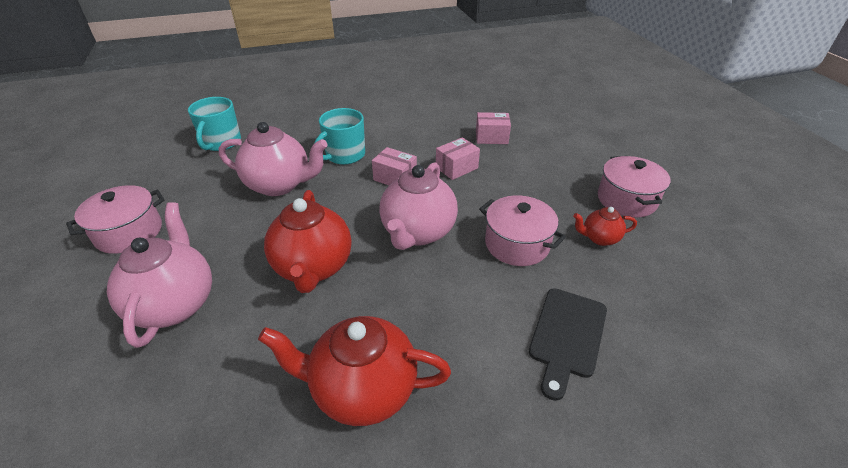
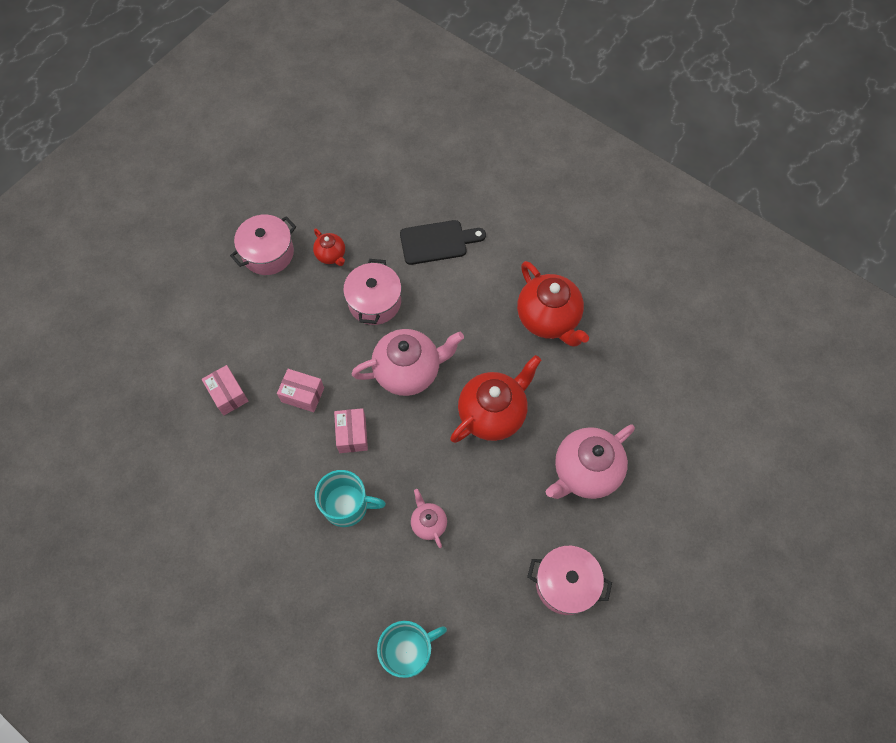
camera: 125 degrees left, 25 degrees up
pink teapot [219,122,328,196] -> pink teapot [411,489,447,548], size x0.51

